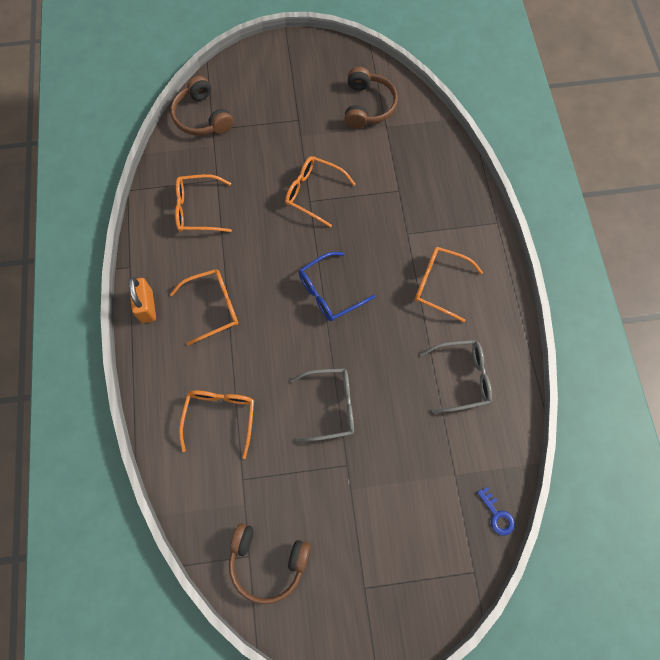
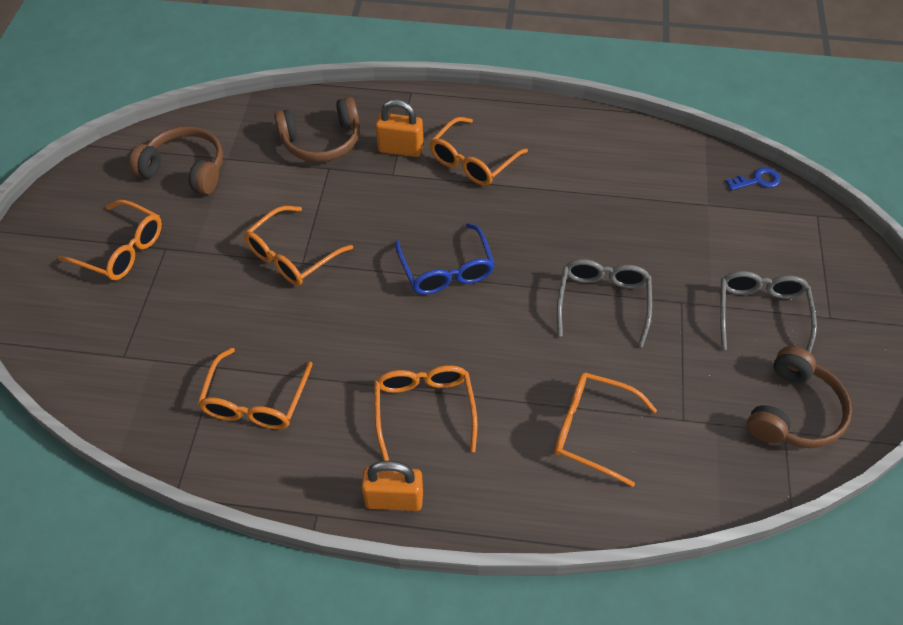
camera: 75 degrees left, 15 degrees down
brown headphones [170,76,233,136] -> brown headphones moved to [274,97,359,162]
grey glasses [421,340,492,413] -> grey glasses moved to [720,271,817,353]
none -> orange glasses [58,200,162,281]
none -> orange padlock [376,99,423,157]

